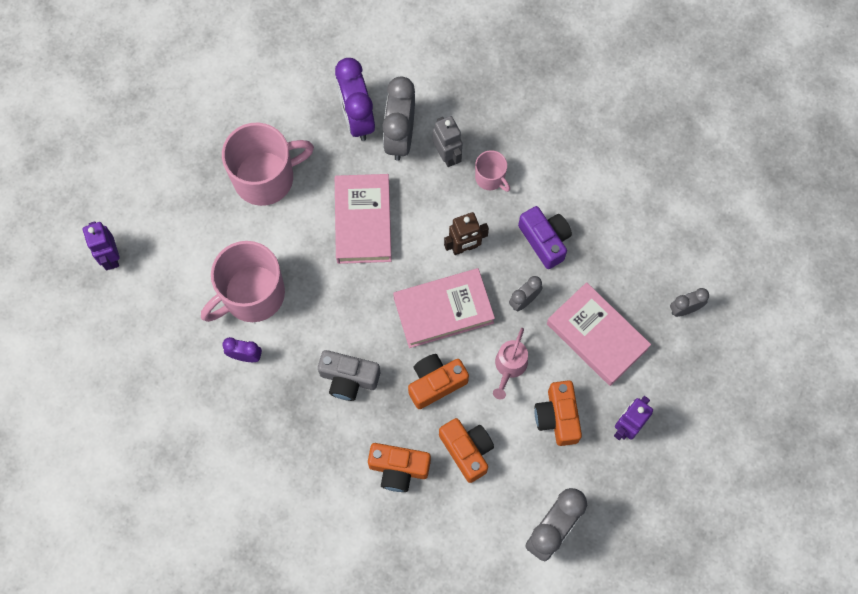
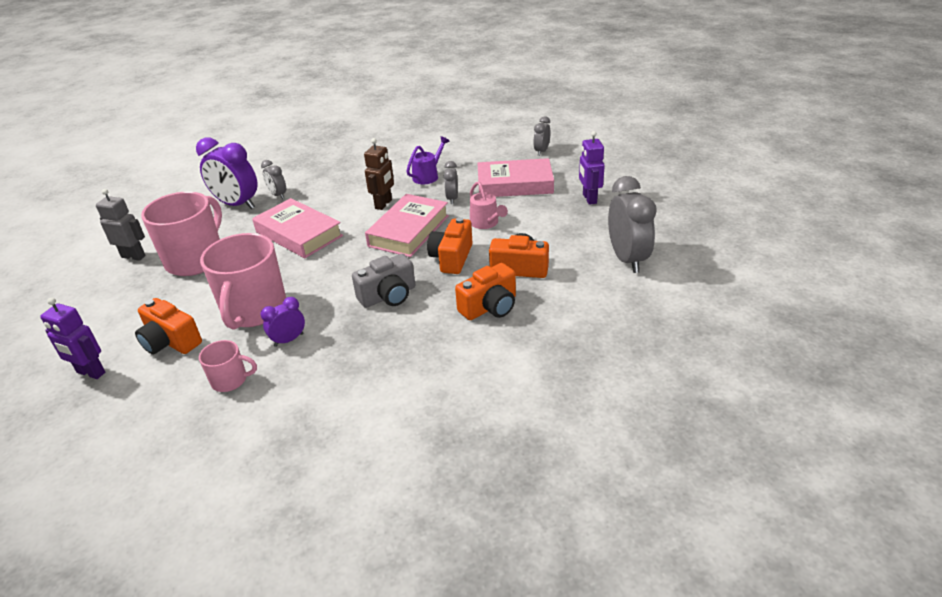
camera: 45 degrees left, 35 degrees down
grey clock [382,77,415,161] -> grey clock [261,160,286,199], size x0.52
grey robot [433,116,462,167] -> grey robot moved to [96,189,146,261]
pink mug [475,150,510,192] -> pink mug moved to [199,340,257,392]
purple camera [518,206,572,269] -> purple watering can [406,136,450,184]
orange camera [535,380,582,446] -> orange camera moved to [135,298,202,355]

